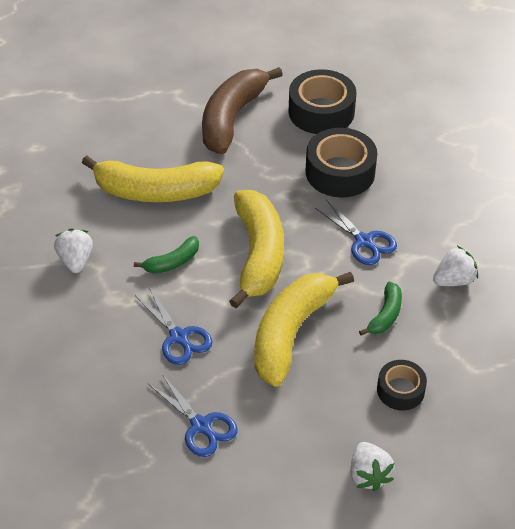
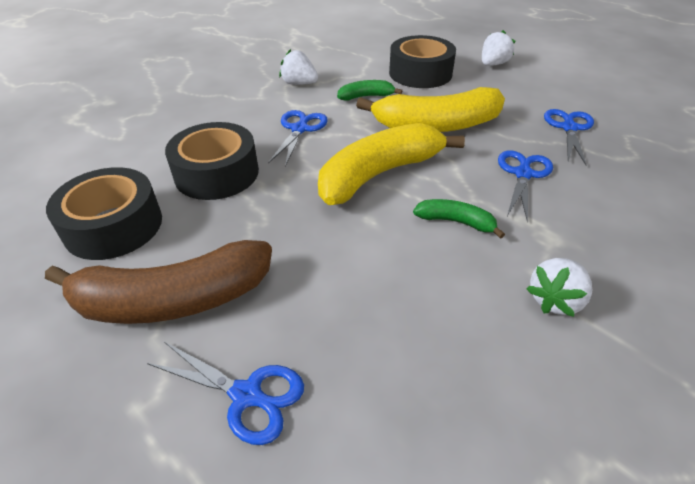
camera: 125 degrees left, 5 degrees down
yellow banana [82,156,224,202] -> none
black tape [377,360,427,411] -> black tape [389,35,456,88], size x1.72
none -> blue scissors [147,342,304,445]

